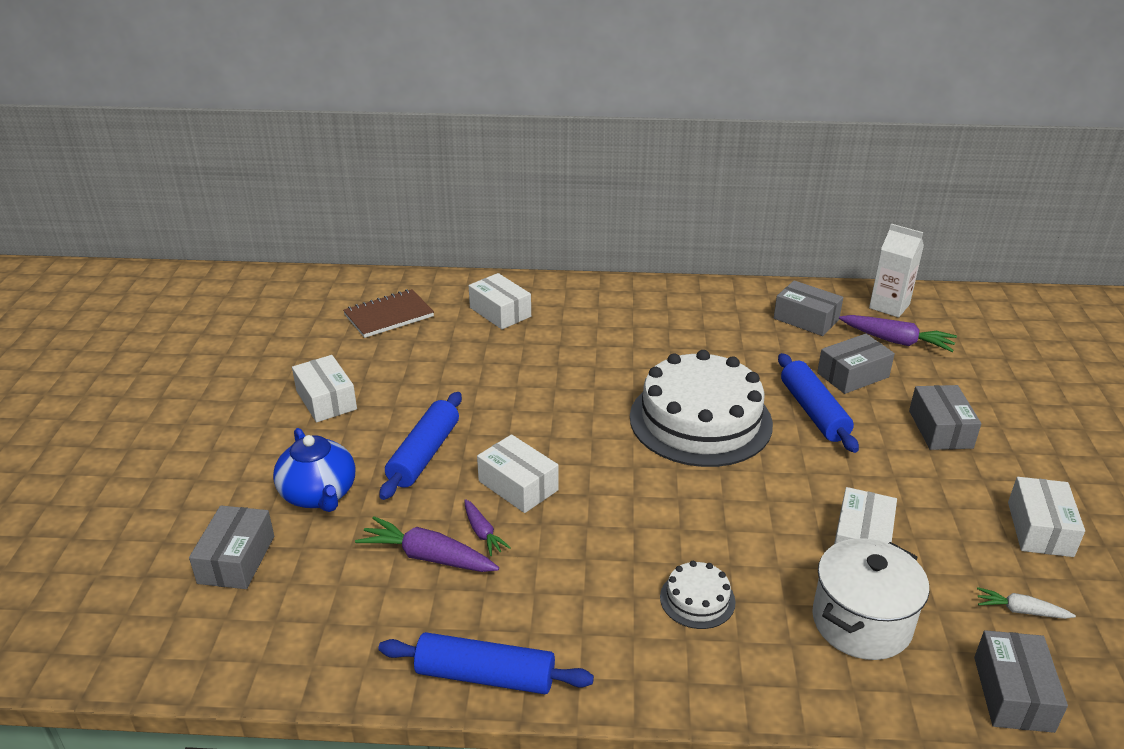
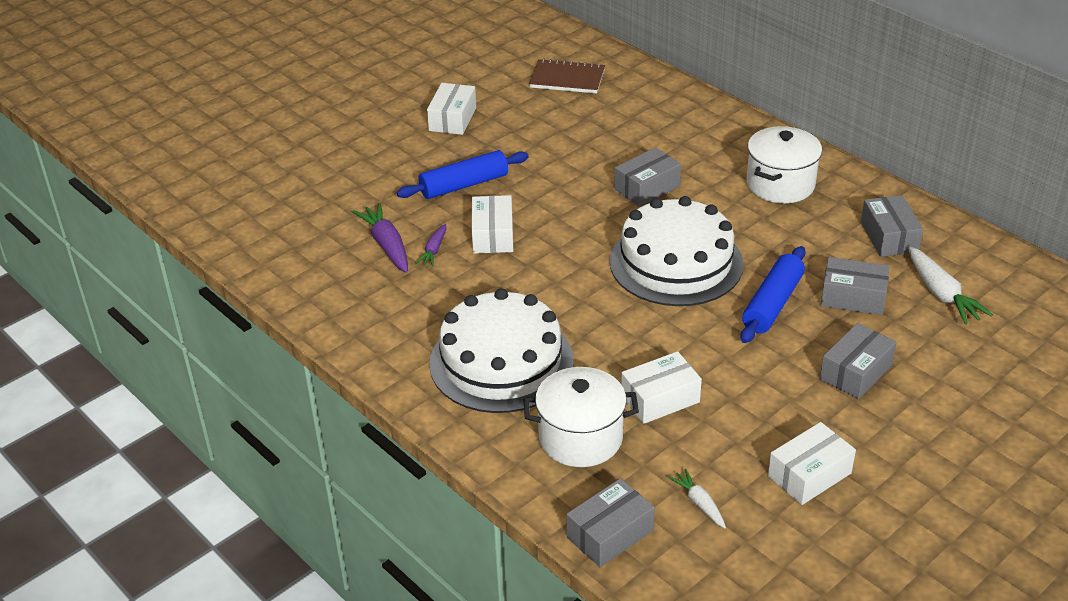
camera: 45 degrees right, 5 degrees up
grey box [189,505,274,589] -> grey box moved to [614,147,681,207]
blue teapot [273,428,355,512] -> none
blue rolling pin [378,632,594,694] -> none
white box [469,273,531,329] -> none
white cake [660,561,736,629] -> white cake [429,288,574,413], size x2.34
purple carrot [839,315,957,352] -> white carrot [908,246,993,325]
white carton [869,224,924,318] -> none
none -> white pot [747,126,822,203]

